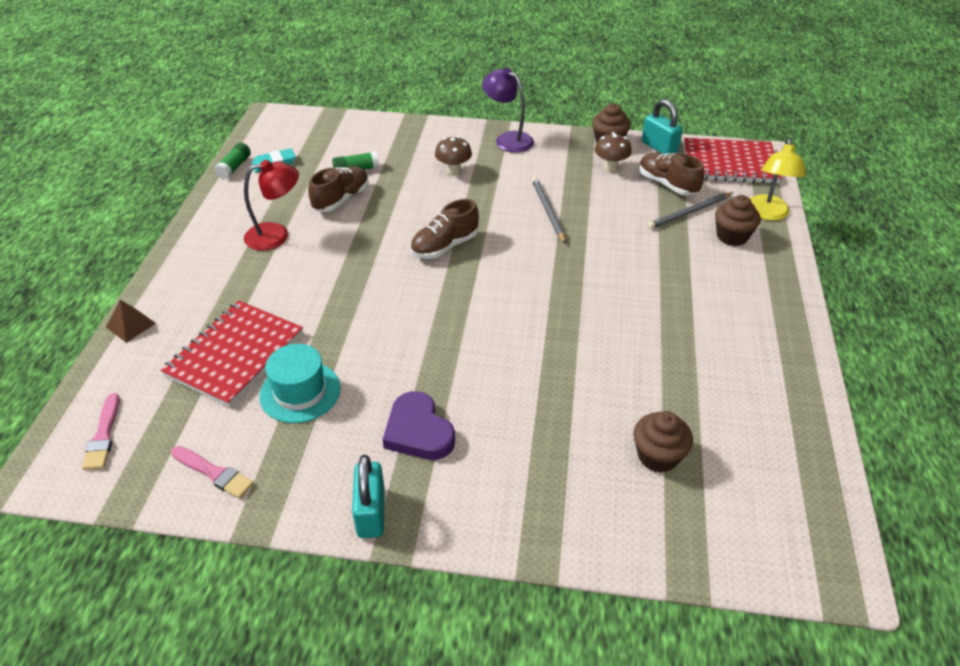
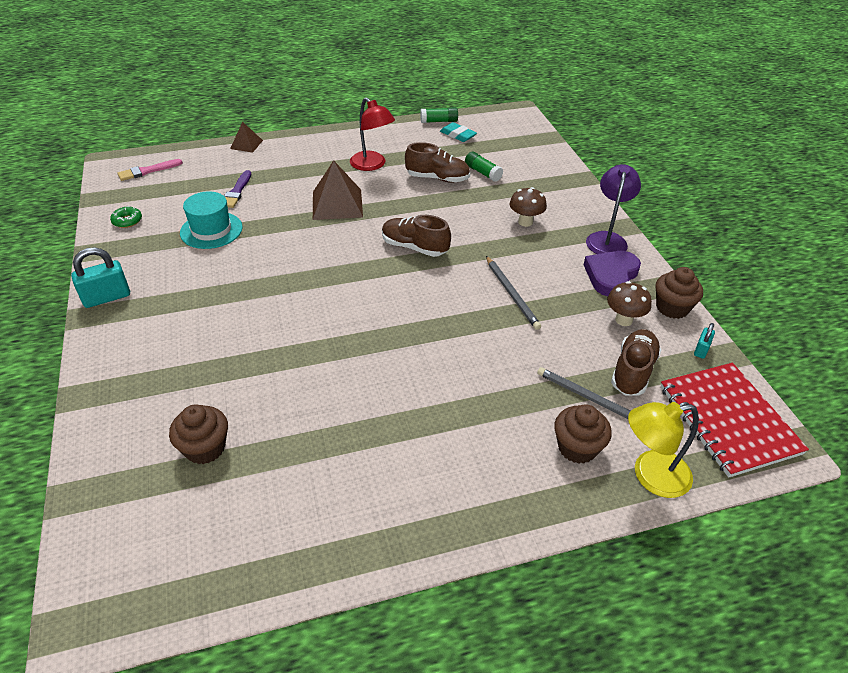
camera: 65 degrees right, 0 degrees up
red notebook [161,300,303,407] -> purple brush [224,170,251,208]
pink brush [171,446,254,499] -> green donut [110,206,142,228]
purple heart [383,391,455,460] -> purple heart moved to [584,251,641,296]
grey pencil [532,177,566,244] -> grey pencil turned 105 degrees clockwise [486,256,541,330]
turquoise padlock [642,99,683,154] -> turquoise padlock [694,323,715,359], size x0.53
none -> brown pyramid [313,160,363,220]

